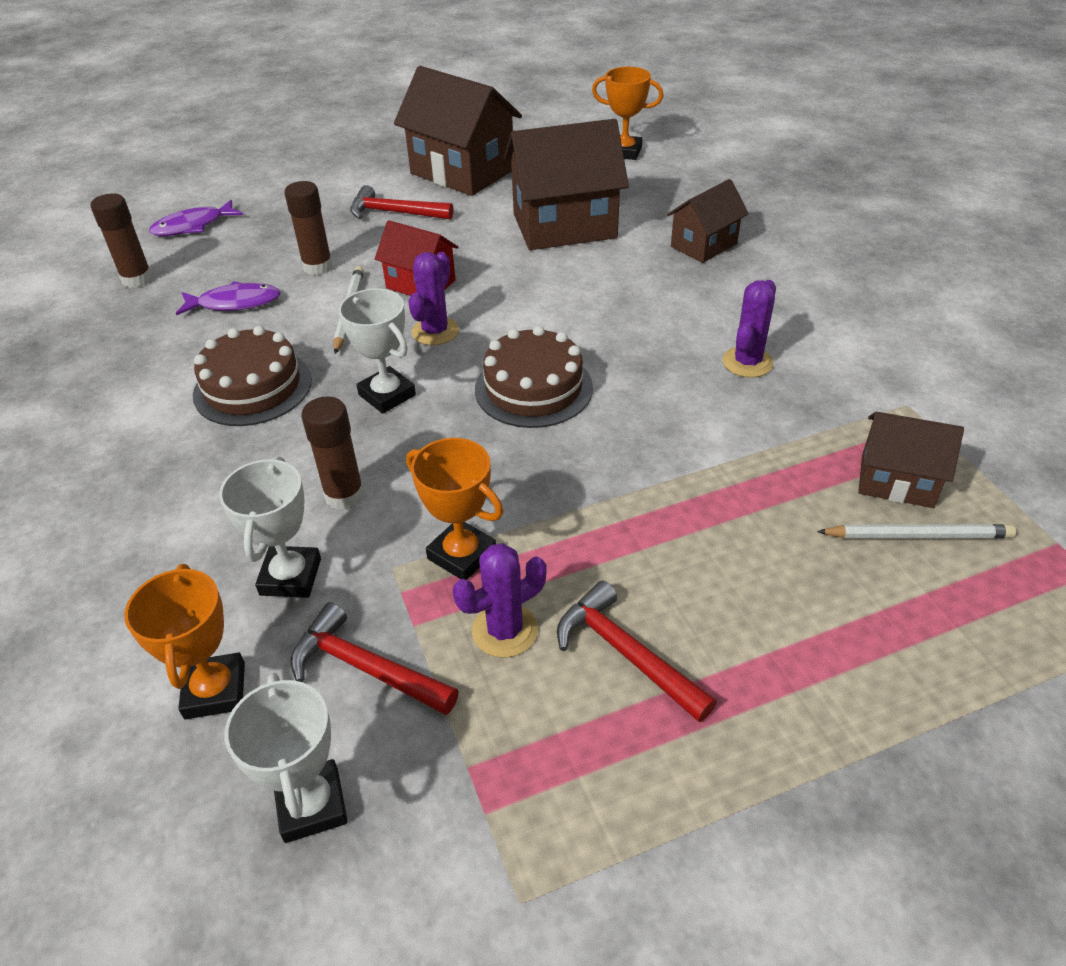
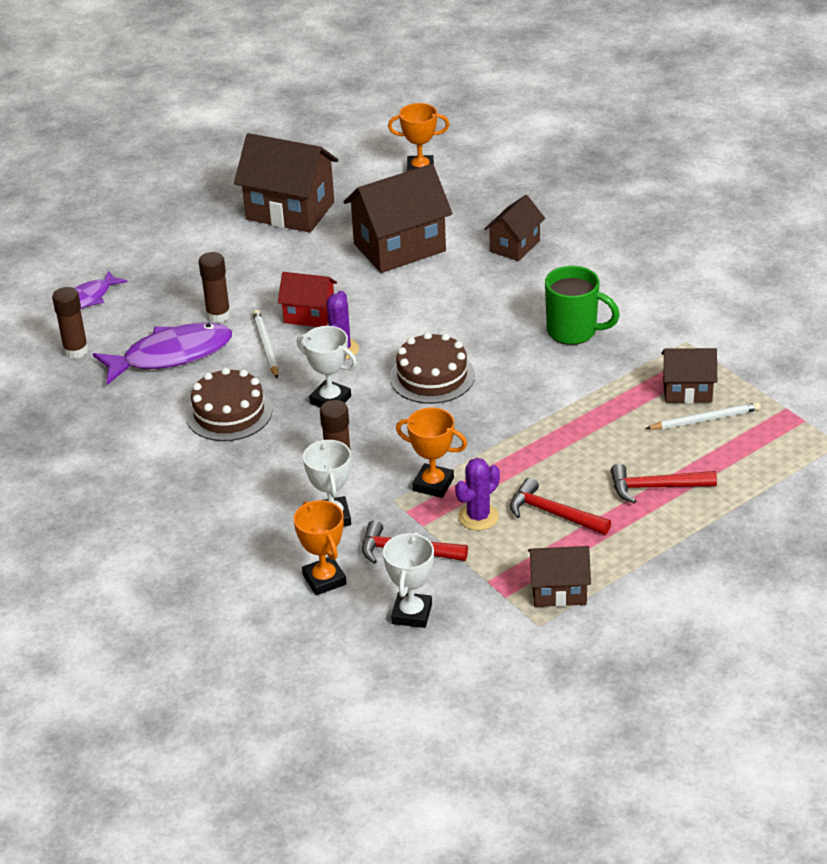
camera: 15 degrees left, 5 degrees down
purple fish [176,281,281,315] -> purple fish [93,323,232,385], size x1.72
white trophy [224,673,348,843] -> white trophy turned 45 degrees clockwise [383,532,434,628]
red hammer [350,185,453,220] -> red hammer moved to [611,463,717,504]
purple cactus [722,280,776,378] -> green mug [545,266,620,345]
none -> brown house [528,546,591,607]

